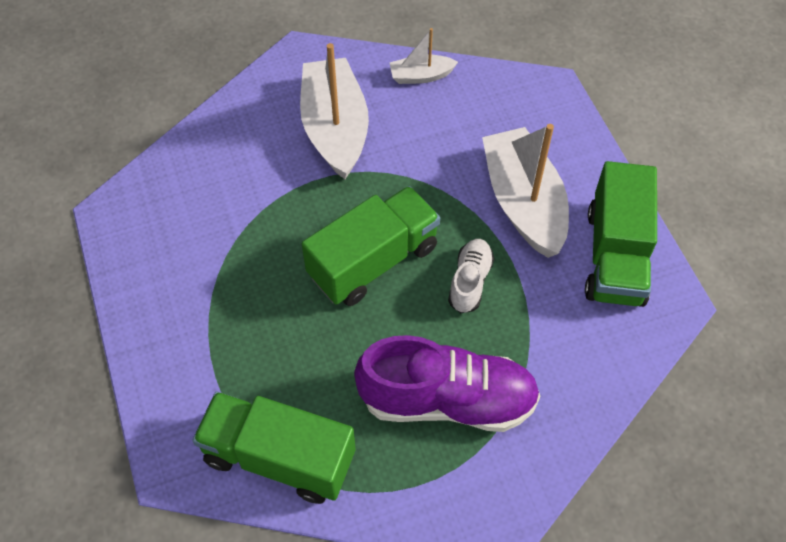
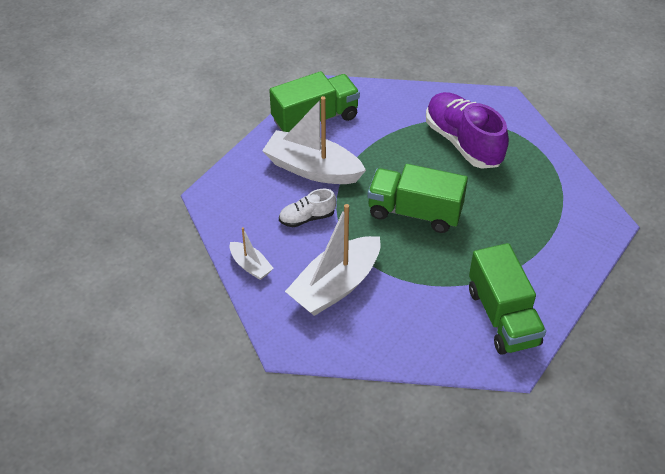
camera: 125 degrees left, 10 degrees down
green truck [192,391,356,504] -> green truck moved to [469,243,546,355]
white shoe [448,239,494,313] -> white shoe moved to [279,189,336,227]
white boat [482,124,569,258] -> white boat turned 75 degrees clockwise [262,96,366,184]

